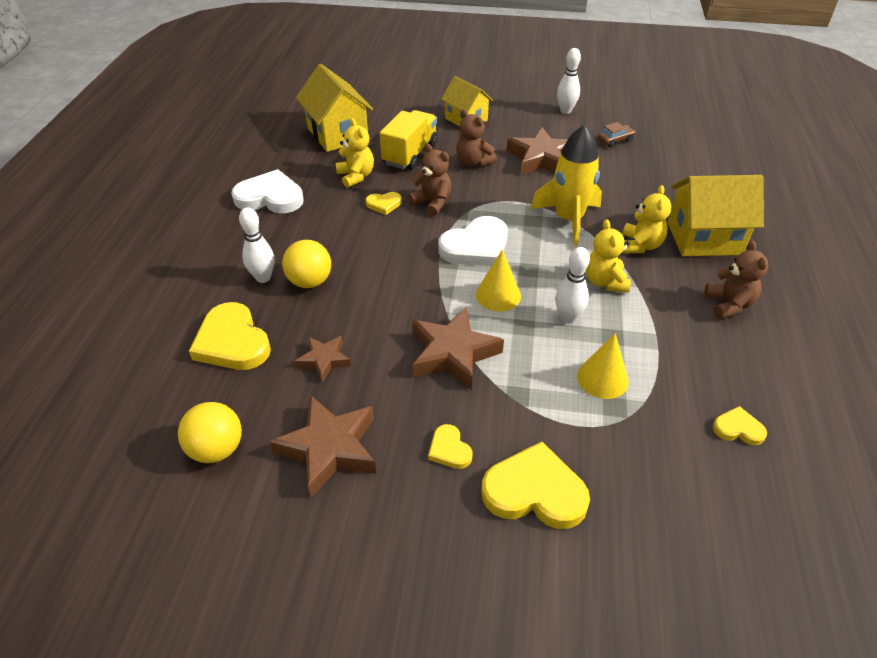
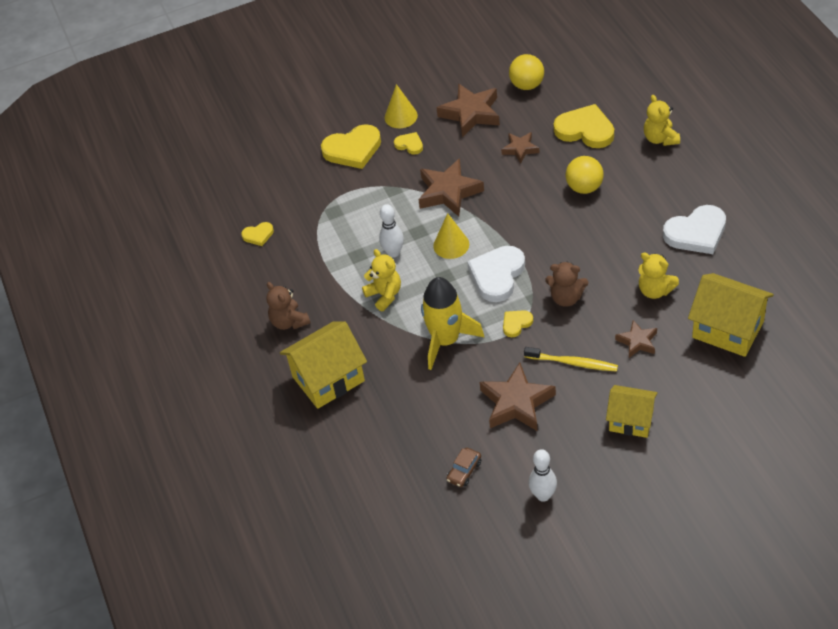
camera: 155 degrees right, 5 degrees up
white bowling pin [239,207,274,283] -> none
yellow heart [366,192,402,215] -> yellow heart moved to [503,310,533,337]
yellow truck [380,110,438,170] -> brown star [615,320,657,358]
brown teddy bear [456,109,497,167] -> yellow toothbrush [524,347,618,372]
yellow cone [577,333,629,399] -> yellow cone moved to [385,84,418,128]
yellow teddy bear [622,185,672,253] -> yellow teddy bear moved to [644,95,680,146]

